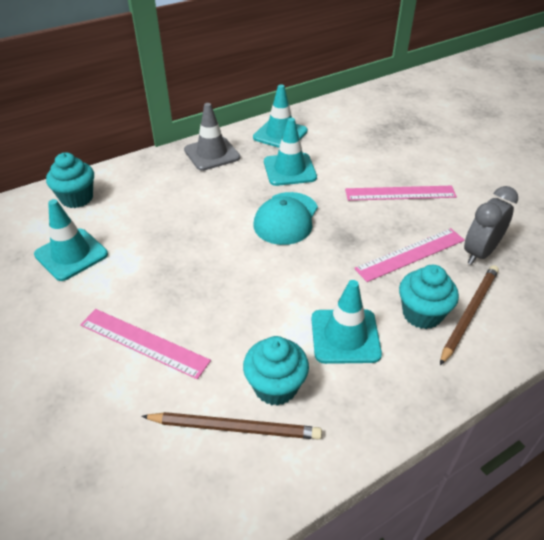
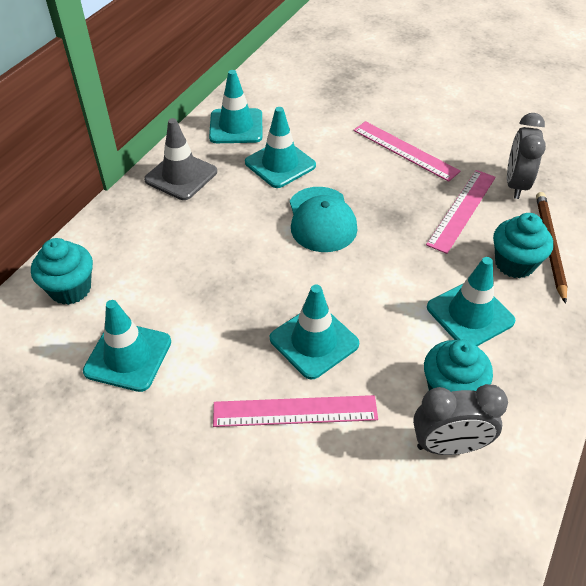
camera: 30 degrees left, 5 degrees up
brown pencil [141,412,322,440] -> grey clock [413,384,508,455]
pink ruler [345,186,457,201] -> pink ruler turned 75 degrees clockwise [353,121,460,182]
none -> turquoise traffic cone [270,285,359,379]

